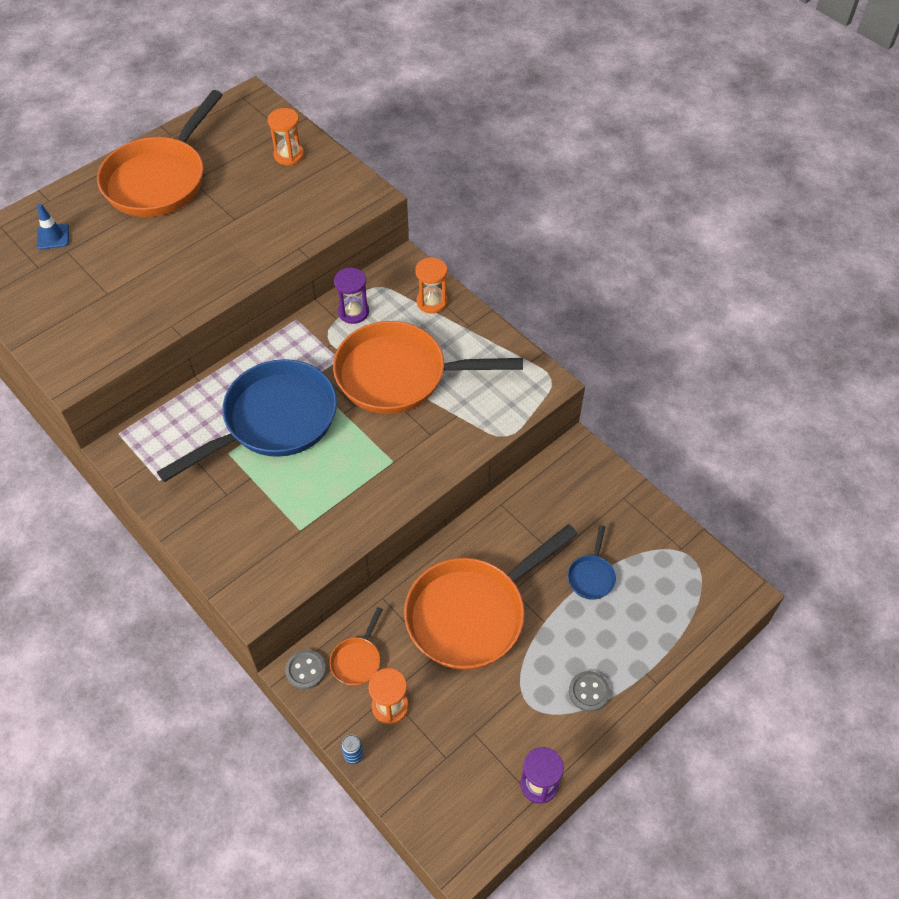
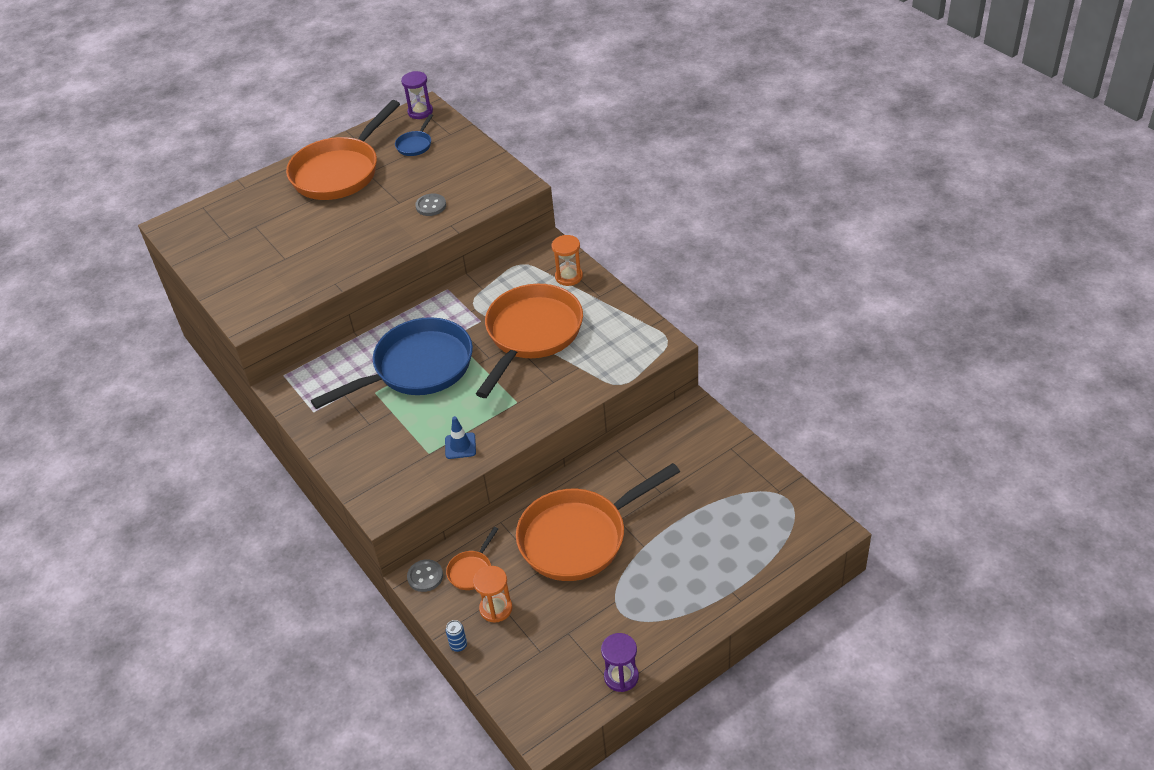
camera: 10 degrees right, 10 degrees down
blue traffic cone [37,204,69,250] -> blue traffic cone moved to [445,416,476,459]
orange hourglass [268,108,304,165] -> none
orange pan [333,321,523,414] -> orange pan turned 105 degrees clockwise [476,284,583,398]
purple hourglass [334,268,369,324] -> purple hourglass moved to [401,71,433,119]
blue pan [568,525,616,600] -> blue pan moved to [395,114,433,156]
grey button [569,671,610,712] -> grey button moved to [415,193,446,216]

